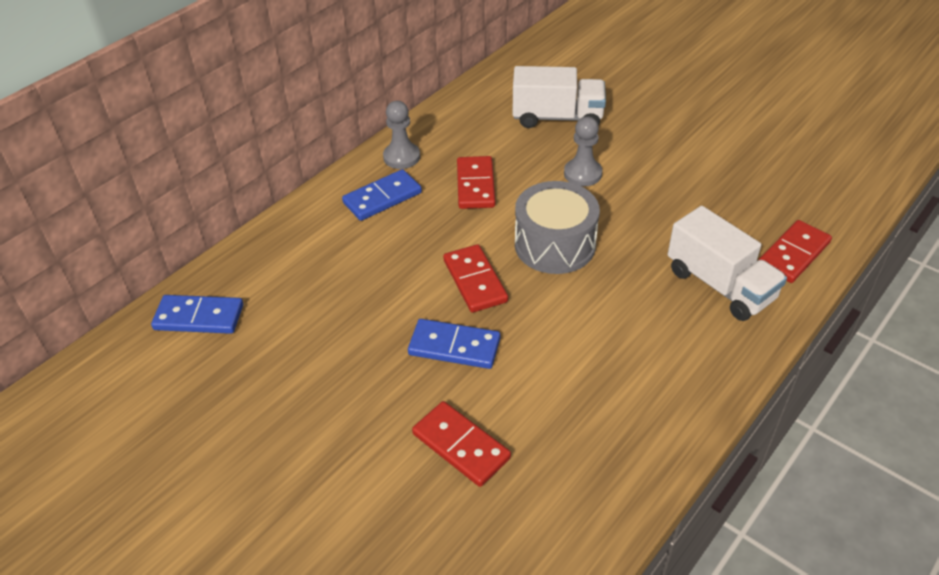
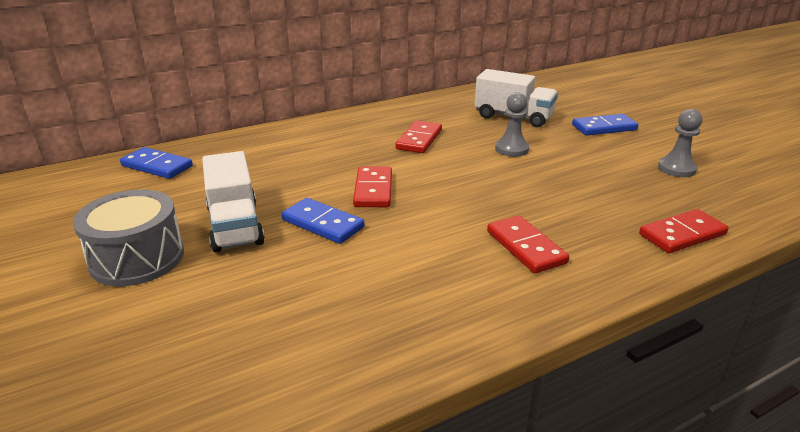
camera: 20 degrees right, 15 degrees down
blue domino [342,169,422,221] -> blue domino moved to [572,114,639,135]
grey pawn [383,101,420,169] -> grey pawn moved to [658,109,702,177]
red domino [412,401,511,487] -> red domino moved to [487,216,569,273]
grey drum [515,181,600,274] -> grey drum moved to [73,189,184,286]
white truck [667,206,787,321] -> white truck moved to [202,151,265,252]

